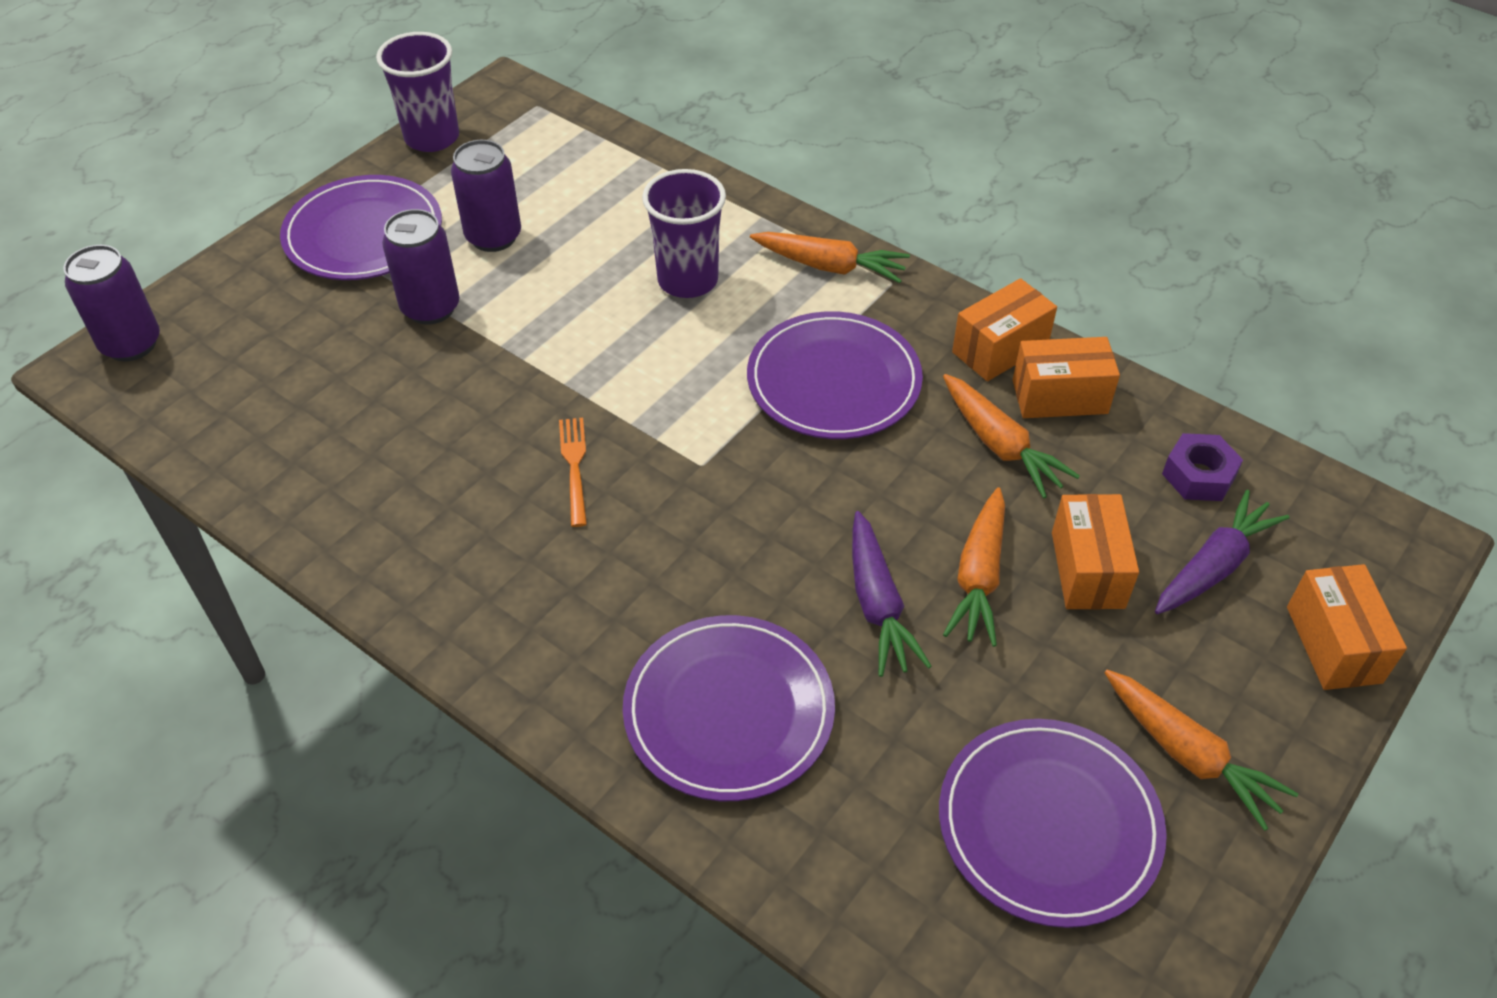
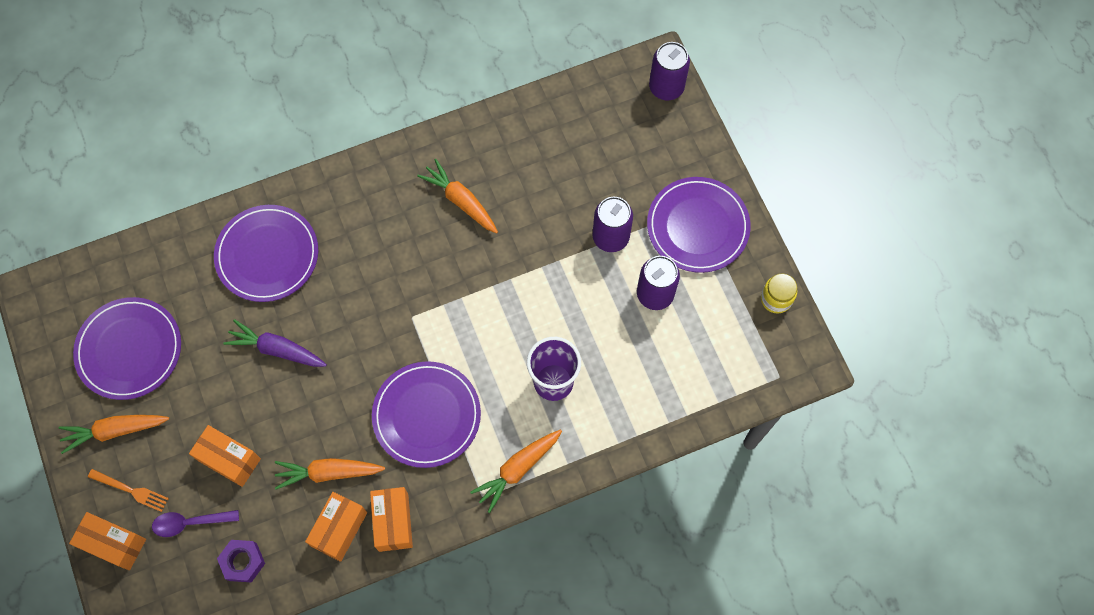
camera: 120 degrees right, 20 degrees up
purple cup [376,32,459,152] -> yellow jar [761,274,797,314]
orange fork [559,418,587,527] -> orange fork moved to [88,469,169,512]
orange carrot [943,487,1005,647] -> orange carrot moved to [417,159,498,234]
purple carrot [1155,490,1290,614] -> purple spoon [152,510,239,537]

